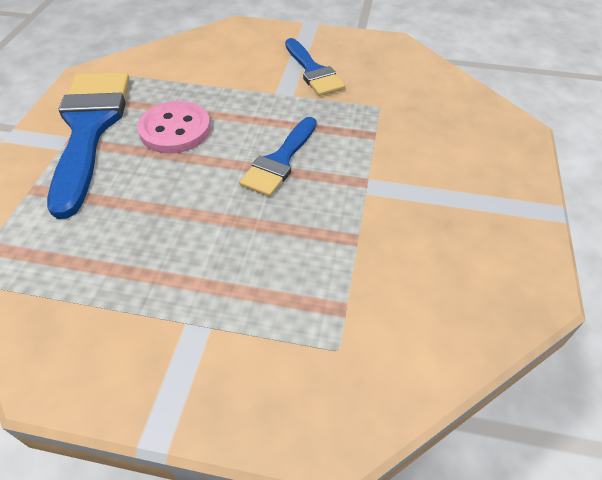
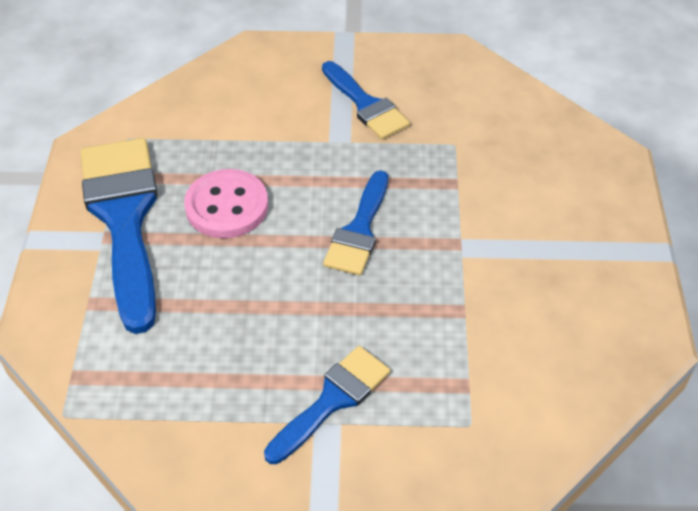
camera: 10 degrees left, 0 degrees up
none -> blue brush [264,346,391,464]

